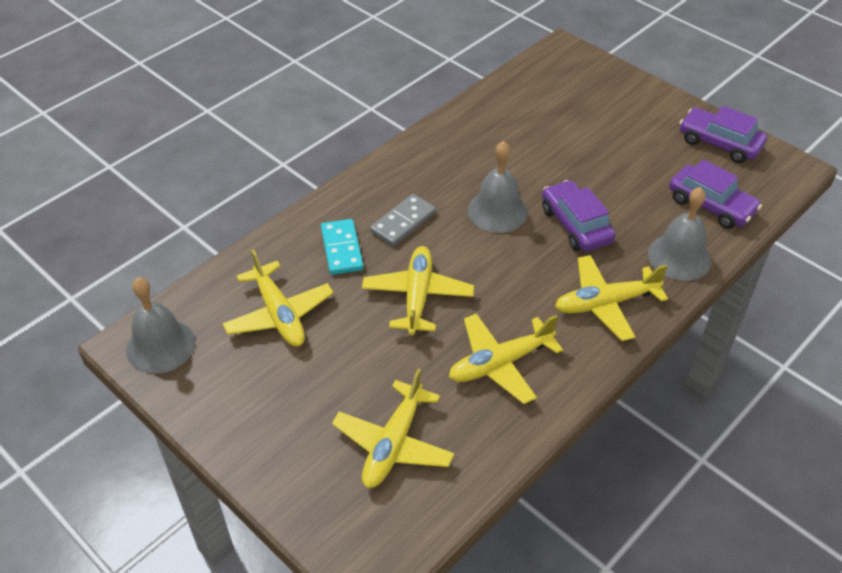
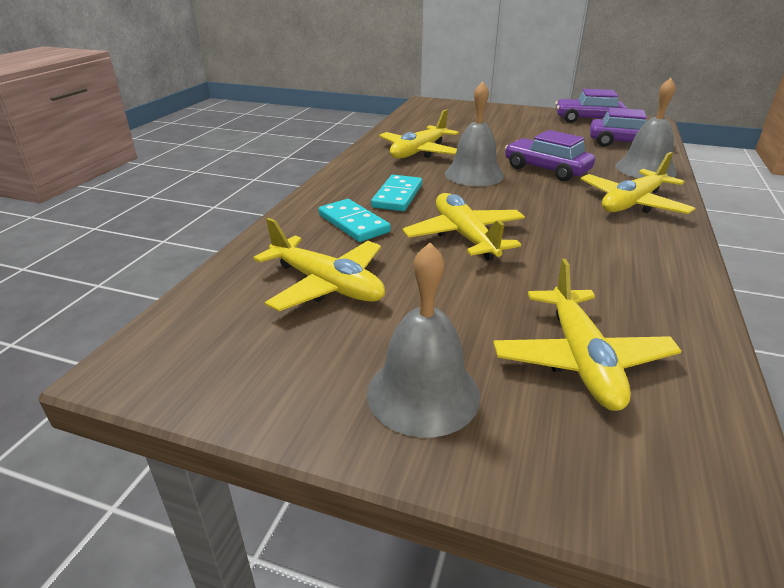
camera: 25 degrees left, 15 degrees down
grey bell [126,277,195,374] -> grey bell moved to [367,243,480,438]
grey domino [370,194,436,246] -> turquoise domino [371,175,422,211]
yellow plane [449,313,563,404] -> yellow plane moved to [379,110,459,158]

